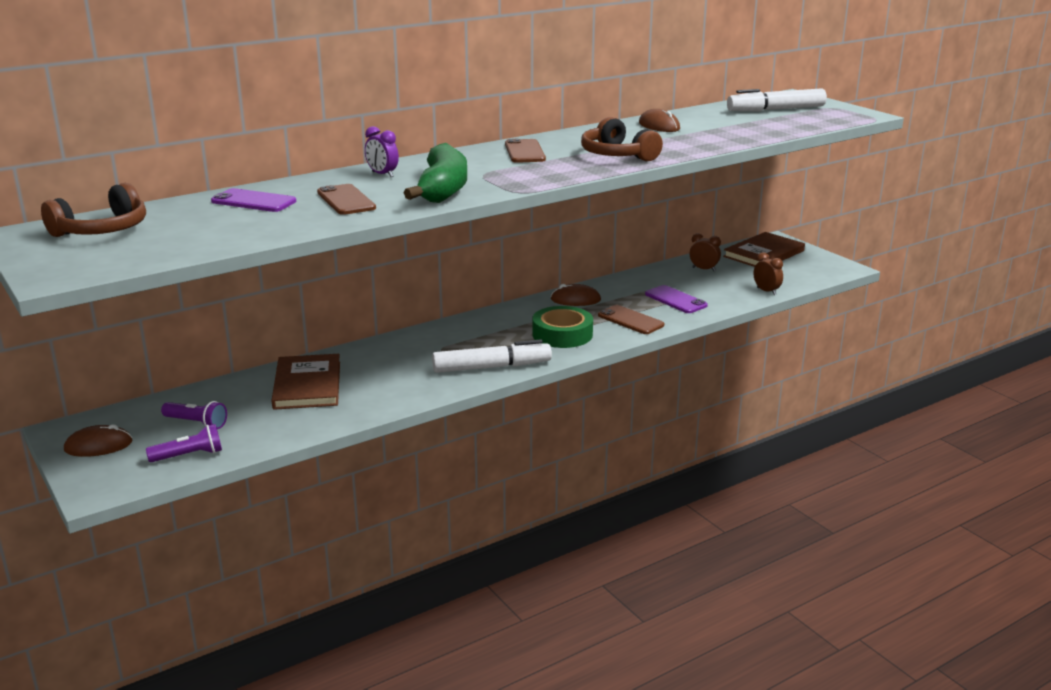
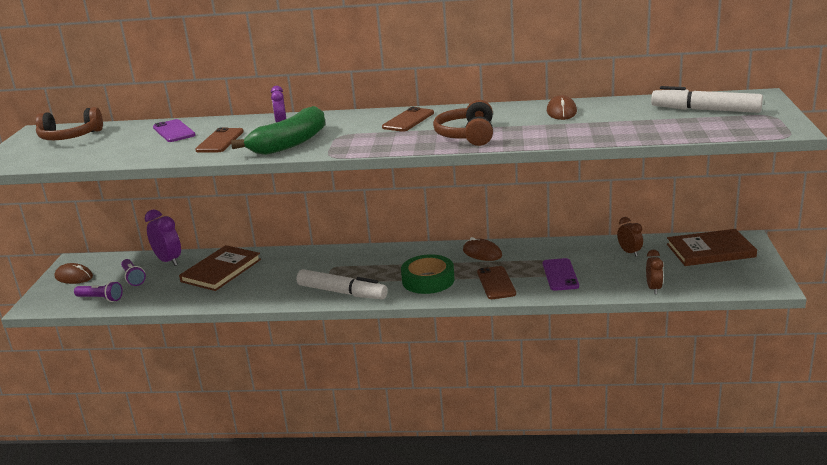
camera: 40 degrees right, 0 degrees up
none -> purple clock [145,209,181,266]

